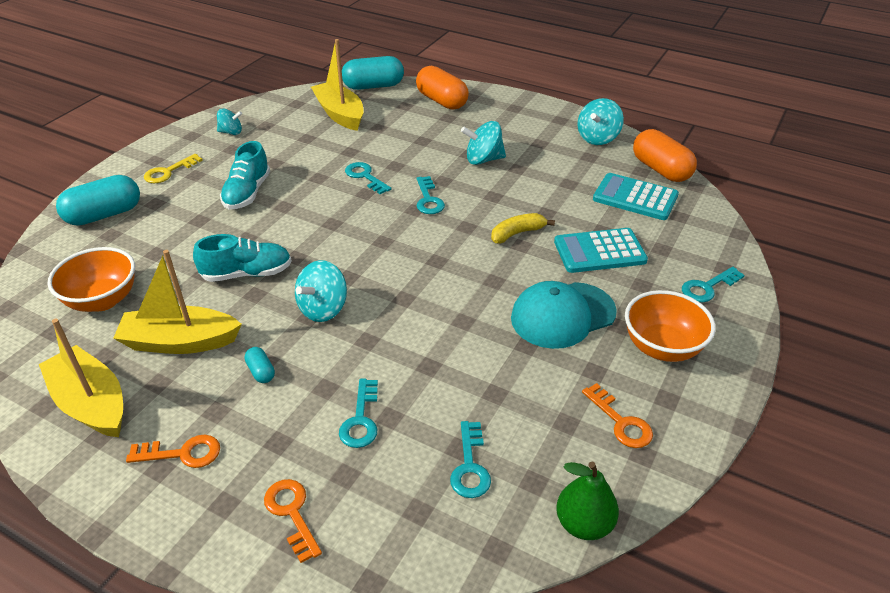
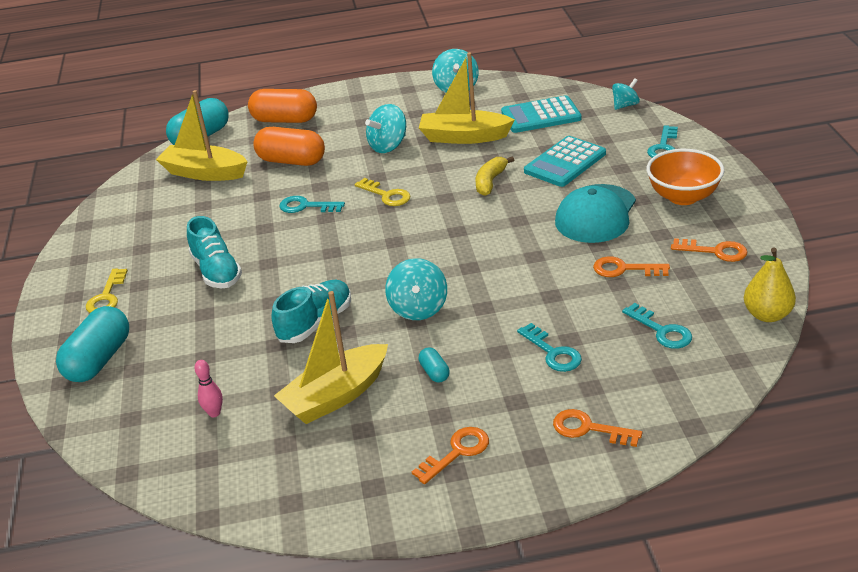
camera: 35 degrees left, 5 degrees down
yellow boat [39,319,123,437] -> yellow boat moved to [419,52,515,144]
orange bowl [47,247,135,312] -> pink bowling pin [194,360,223,417]
turquoise spinning top [217,109,242,135] -> turquoise spinning top moved to [612,78,640,110]
turquoise capsule [244,347,275,383] -> turquoise capsule turned 45 degrees clockwise [418,347,450,383]
turquoise key [417,176,445,214] -> yellow key [355,178,410,206]
green pear [556,462,619,540] -> yellow pear [744,248,796,322]
orange capsule [633,129,697,182] -> orange capsule moved to [254,127,325,166]
none -> orange key [593,256,670,277]

